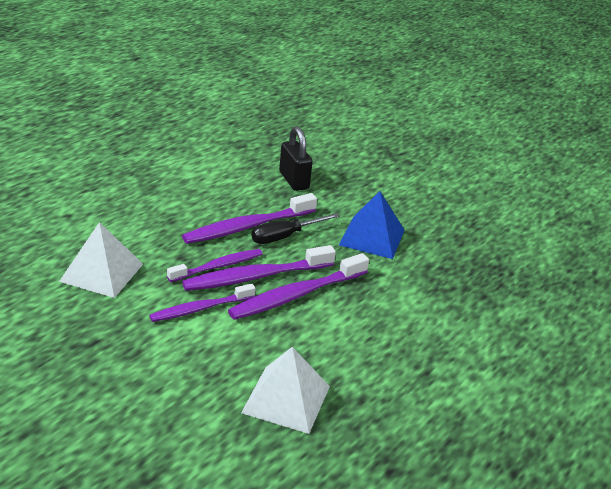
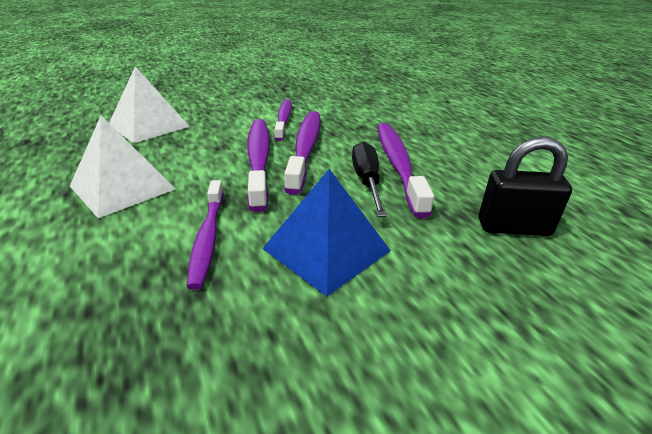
camera: 120 degrees right, 0 degrees up
white pyramid [59,222,143,298] -> white pyramid moved to [70,115,175,218]
purple toothbrush [167,249,263,282] -> purple toothbrush moved to [187,180,224,290]

